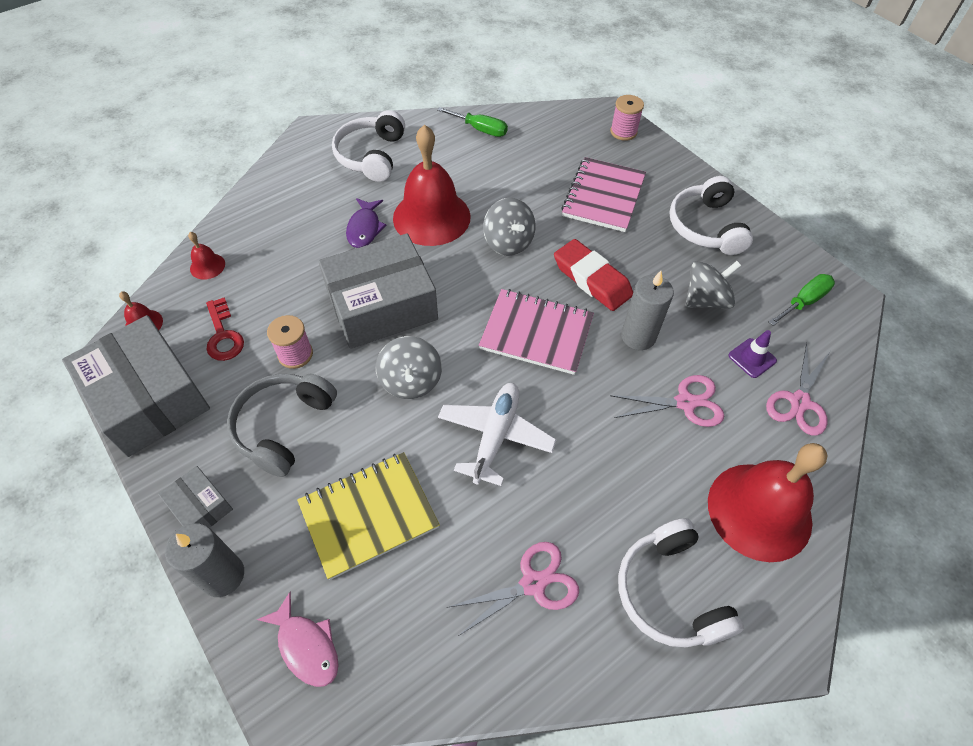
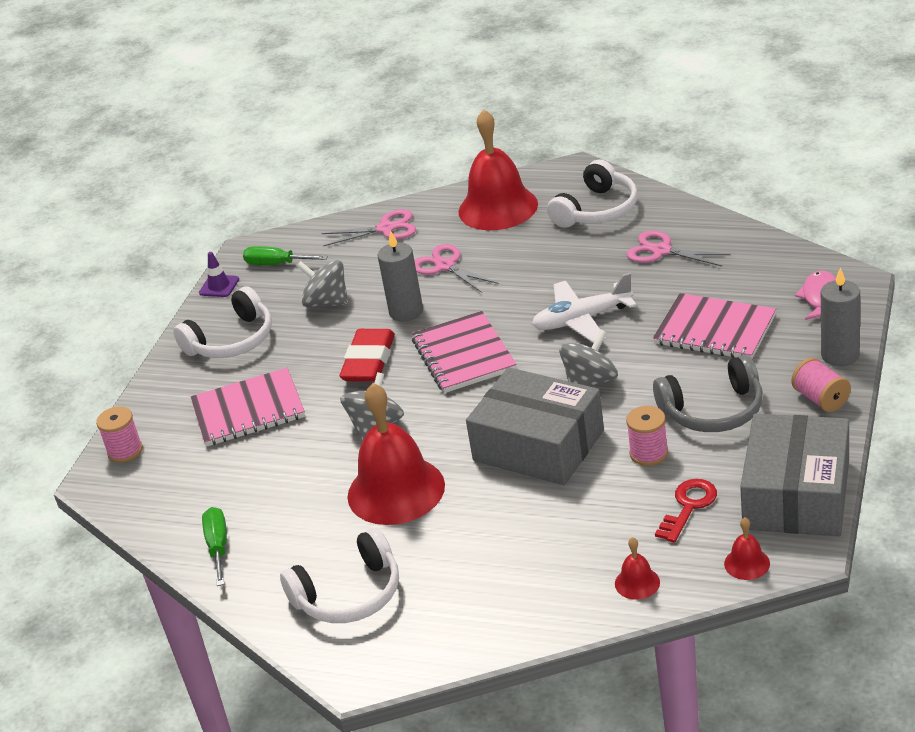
camera: 120 degrees left, 20 degrees down
grey box [158,466,233,528] -> pink spool [791,358,851,412]
yellow notebook [297,452,440,580] -> pink notebook [653,293,776,359]
purple fish [346,198,387,248] -> none
purple traffic cone [728,330,777,378] -> purple traffic cone moved to [199,252,239,297]

